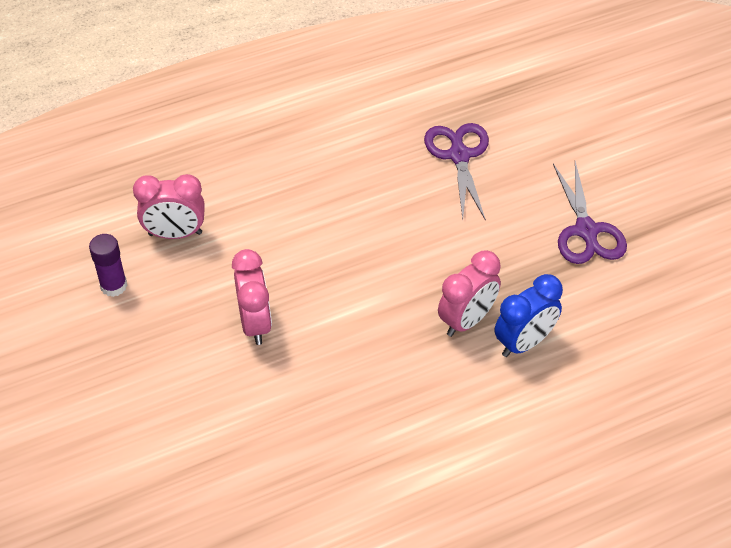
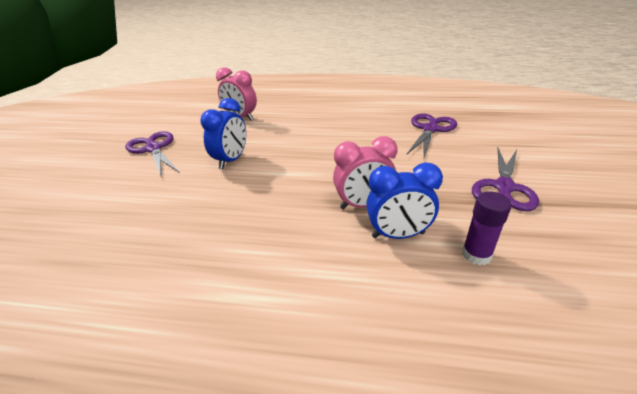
camera: 35 degrees right, 15 degrees down
purple glue stick [89,234,127,297] -> purple glue stick moved to [462,191,512,266]
pink clock [232,249,272,345] -> blue clock [201,98,246,169]
none -> purple scissors [125,131,180,176]

